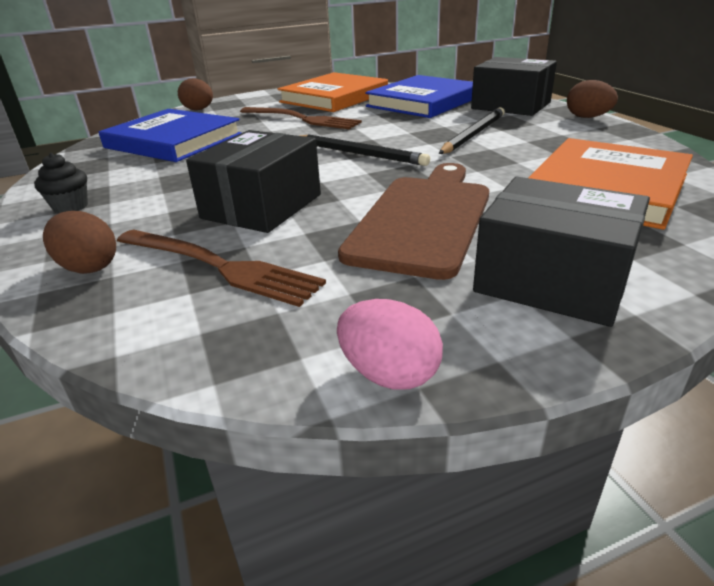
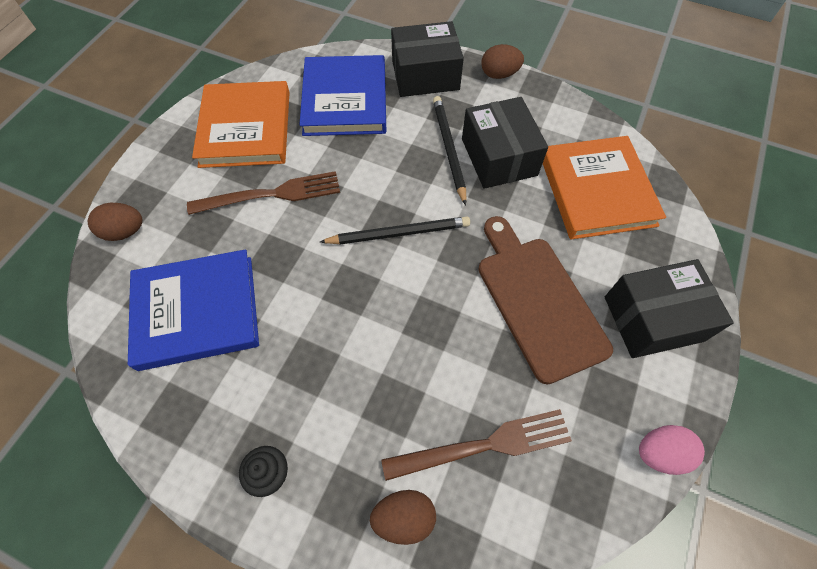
camera: 45 degrees left, 30 degrees up
black box [186,130,321,233] -> black box moved to [462,97,548,189]

